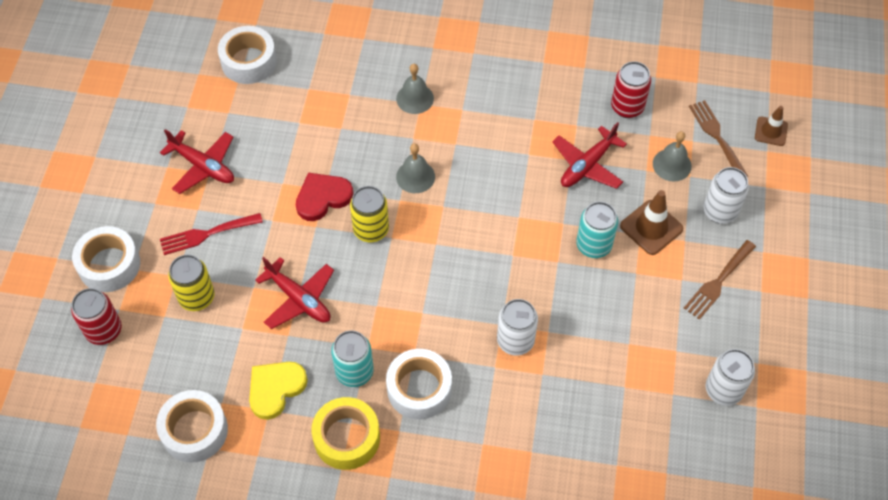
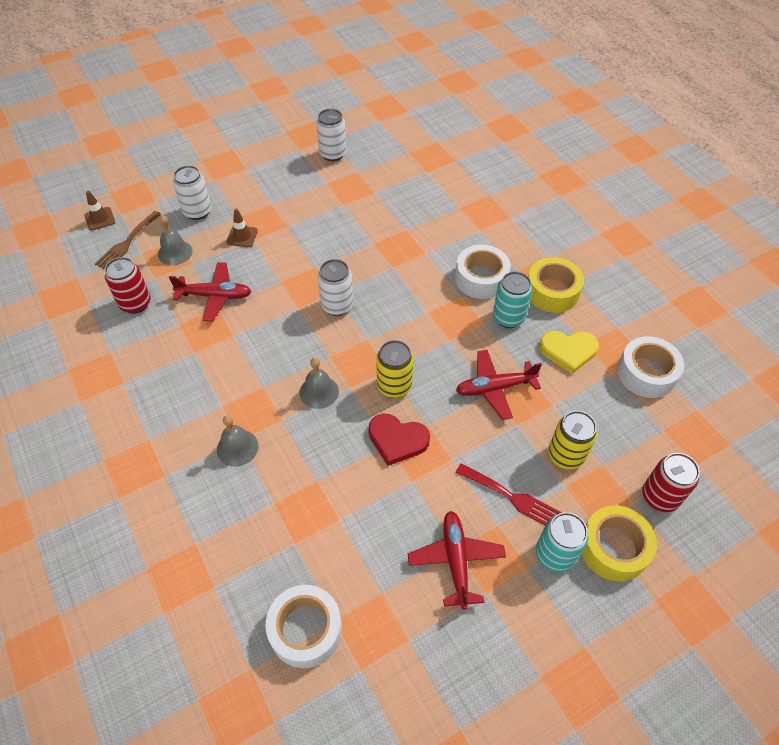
camera: 130 degrees left, 5 degrees down
white tape [72,226,140,292] -> yellow tape [582,505,657,582]
red plane [255,257,334,329] -> red plane turned 105 degrees counterclockwise [456,350,542,420]
white can [497,299,538,356] -> white can moved to [318,259,353,316]
turquoise can [576,202,618,258] -> turquoise can moved to [536,512,588,573]
brown traffic cone [620,190,683,255] -> brown traffic cone [226,209,258,247], size x0.66
brown fork [684,240,756,320] -> none

